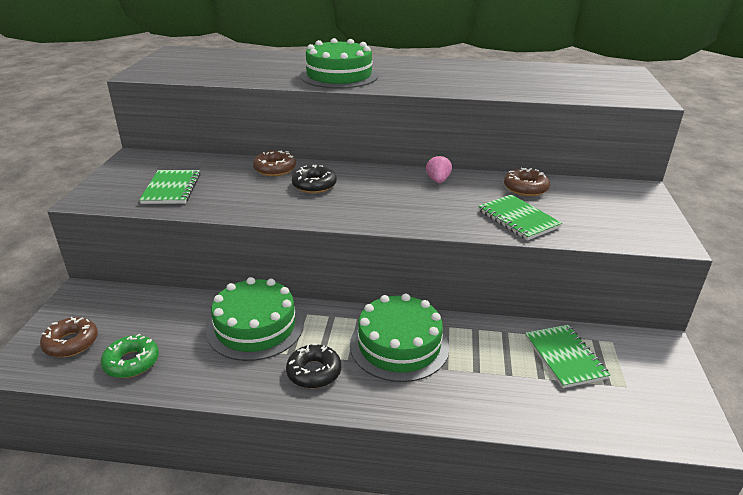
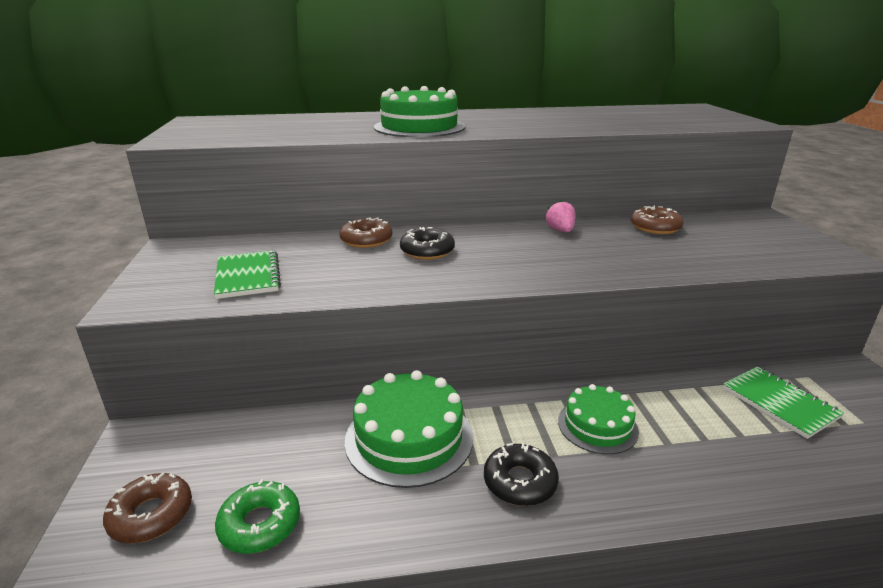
camera: 15 degrees left, 5 degrees down
green cake [350,294,449,382] -> green cake [558,384,639,454], size x0.63
green notebook [478,194,562,240] -> none

